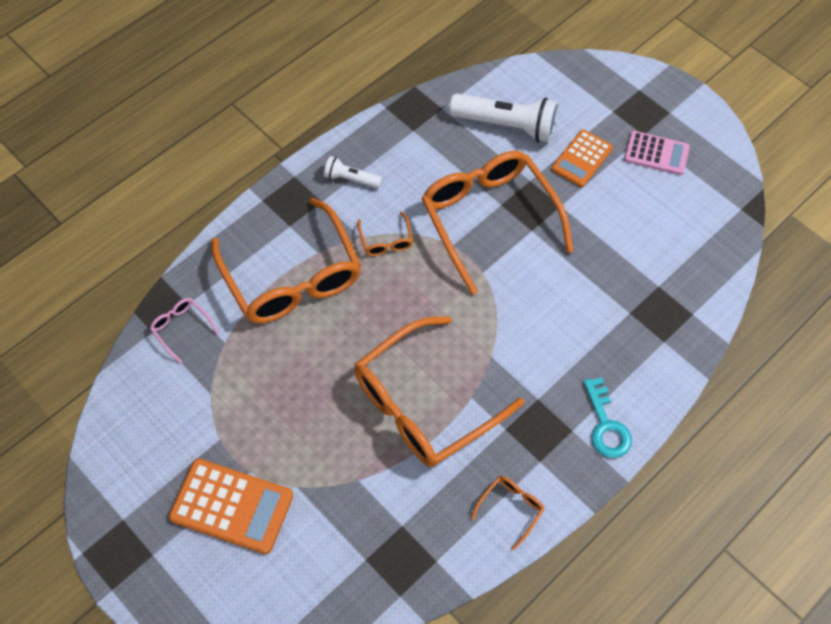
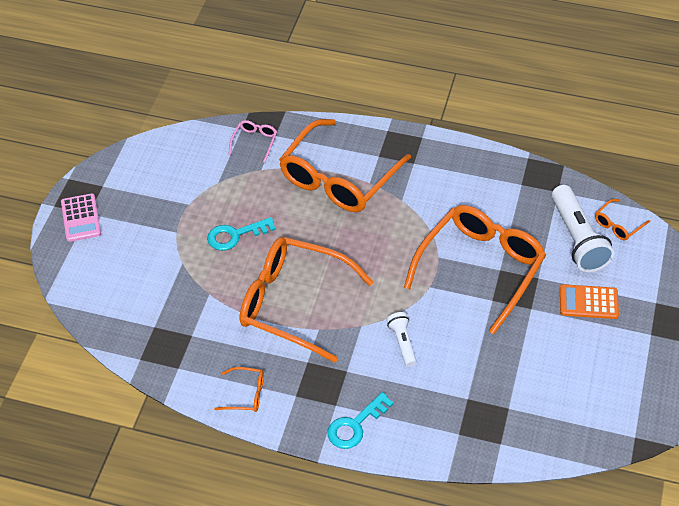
camera: 60 degrees right, 10 degrees down
orange calculator [169,459,293,554] -> none
white flashlight [324,156,382,188] -> white flashlight moved to [387,312,417,367]
orange glasses [357,211,413,256] -> orange glasses moved to [595,199,650,240]
pink calculator [624,131,690,175] -> pink calculator moved to [61,193,101,242]
none -> turquoise key [207,217,276,251]

